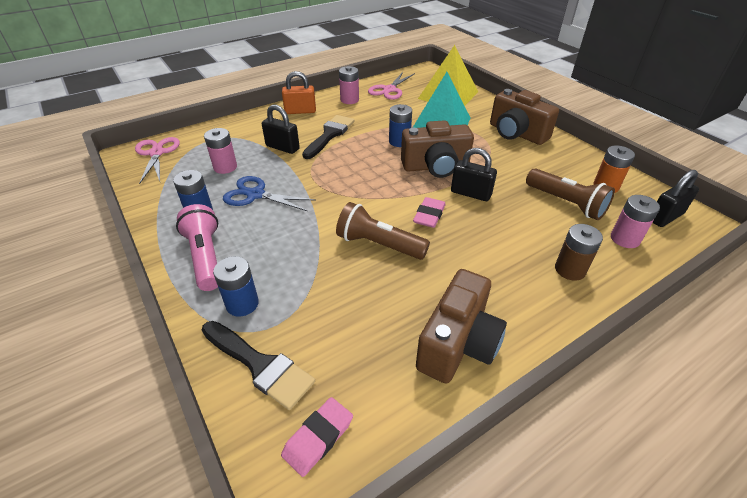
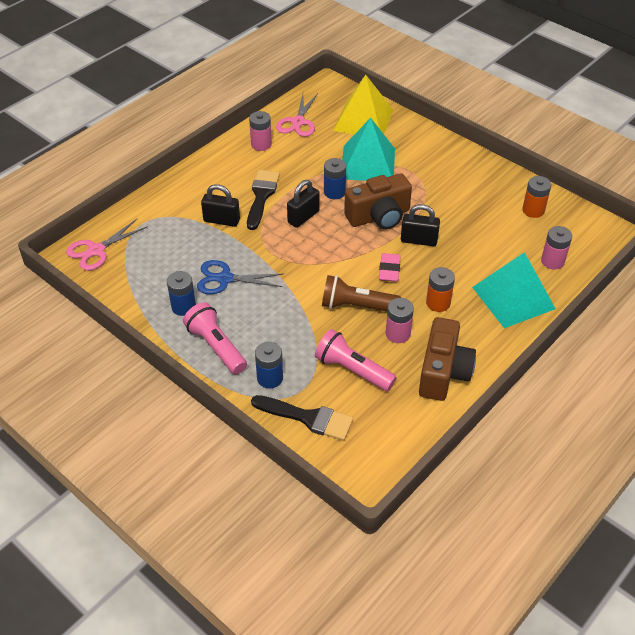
camera: 15 degrees left, 5 degrees up
pink scissors [135,137,180,184] -> pink scissors turned 105 degrees counterclockwise [66,219,148,271]
pink battery [204,128,237,174] -> pink battery moved to [386,298,414,343]
pink eraser [281,397,353,477] -> none
orange padlock [282,71,316,114] -> none
brown camera [490,89,559,145] -> none
brown flashlight [526,168,615,220] -> none
brown battery [555,224,603,281] -> turquoise pyramid [472,252,556,328]
black padlock [653,170,699,227] -> black padlock moved to [287,180,320,228]
none -> pink flashlight [315,329,397,391]
none -> orange battery [426,267,455,312]

